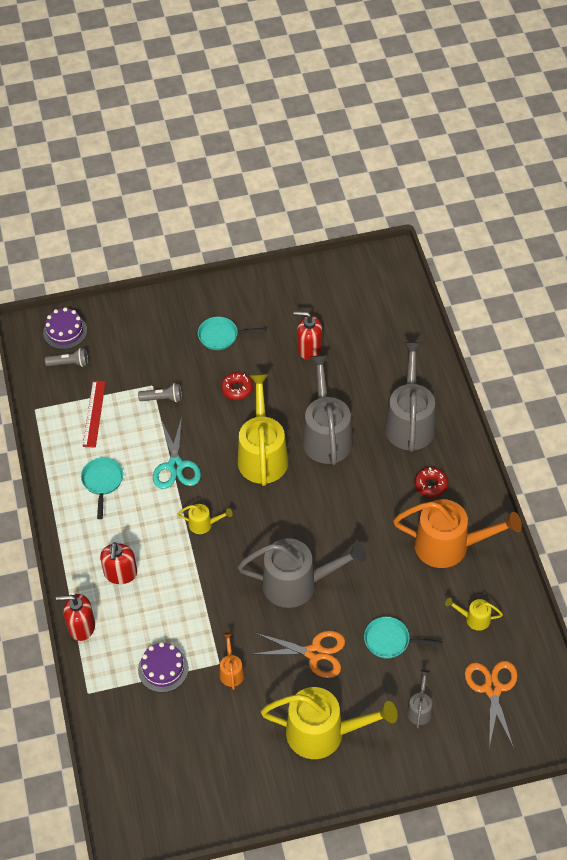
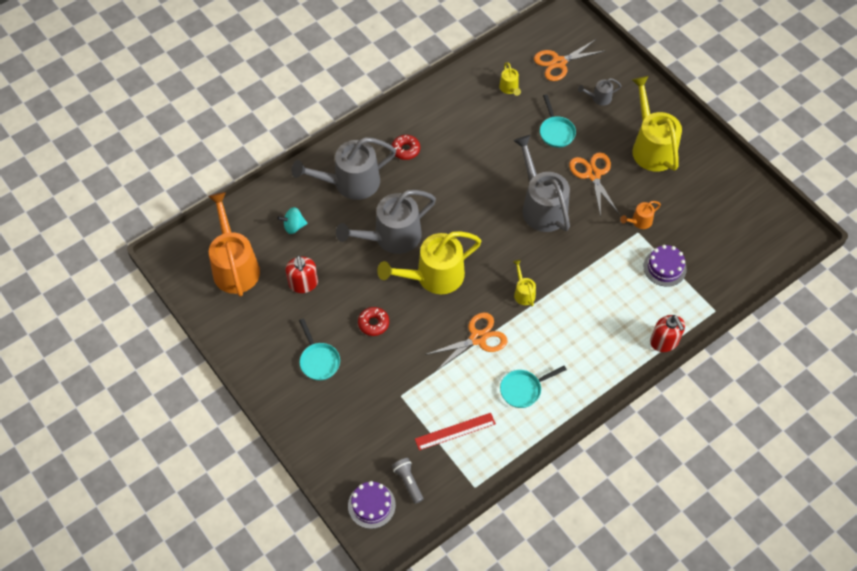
camera: 115 degrees left, 5 degrees up
red soap dispenser [100,542,137,584] -> none
grey flashlight [138,383,182,402] -> none
turquoise scissors [153,416,201,489] -> orange scissors [425,312,508,372]
orange watering can [393,499,522,568] -> orange watering can moved to [208,192,260,296]
none -> turquoise spinning top [277,207,307,234]

